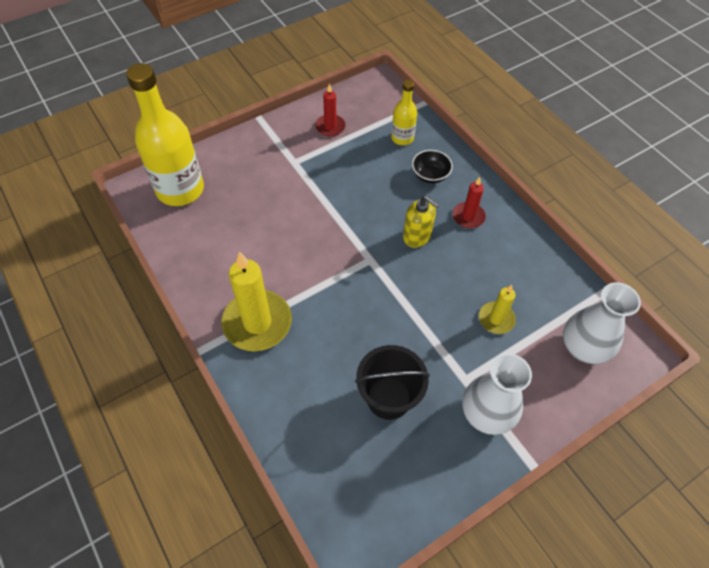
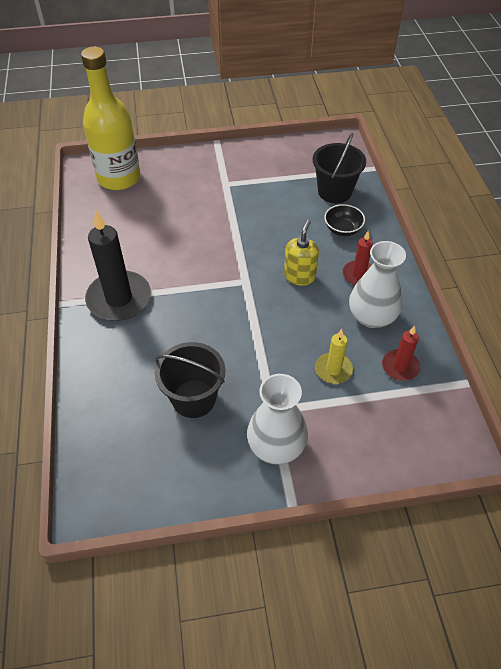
camera: 25 degrees right, 5 degrees down
yellow candle [222,251,292,351] -> black candle [85,211,151,321]
red candle [315,83,346,137] -> red candle moved to [382,326,420,381]
yellow bottle [391,80,417,145] -> black bucket [313,133,366,203]
yellow soap dispenser [403,195,439,248] -> yellow soap dispenser turned 135 degrees counterclockwise [284,219,319,286]
white vase [563,282,641,364] -> white vase moved to [349,241,406,328]

